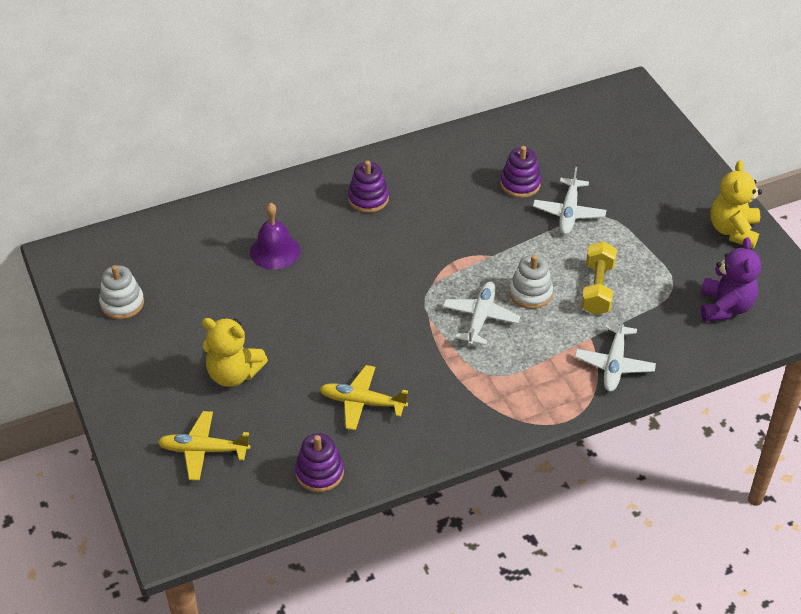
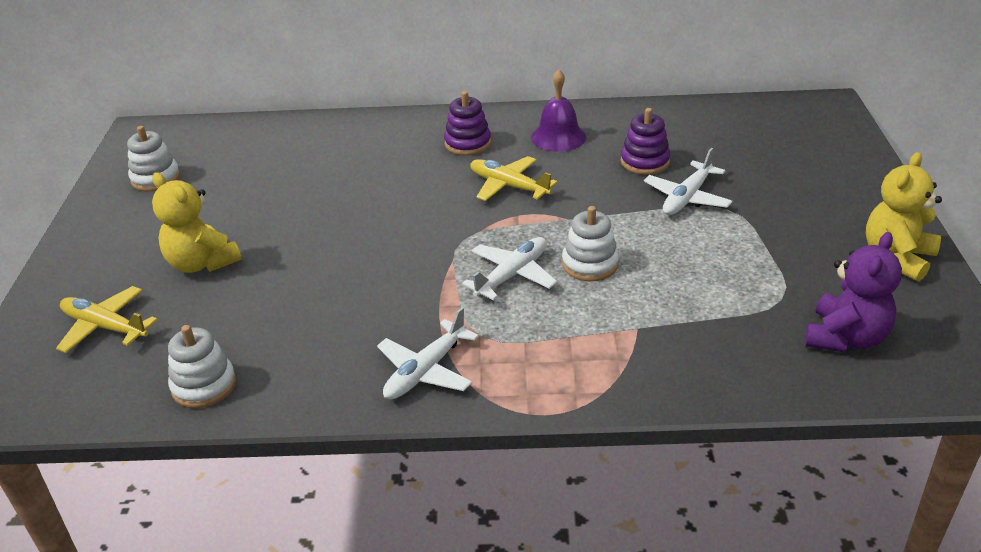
camera: 25 degrees right, 10 degrees down
purple bell [250,203,300,269] -> purple bell moved to [531,69,586,152]
purple stacking toy [295,433,344,492] -> white stacking toy [168,325,236,408]
yellow plane [319,365,408,431] -> yellow plane moved to [470,156,558,201]
white plane [575,313,656,392] -> white plane moved to [377,307,479,399]
yellow dumbbell [581,241,617,315] -> none

